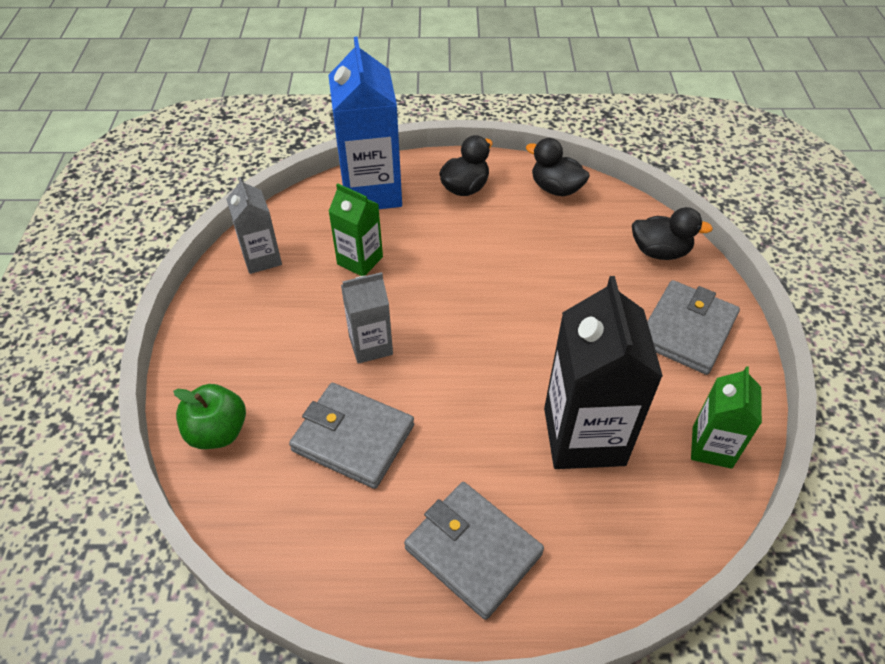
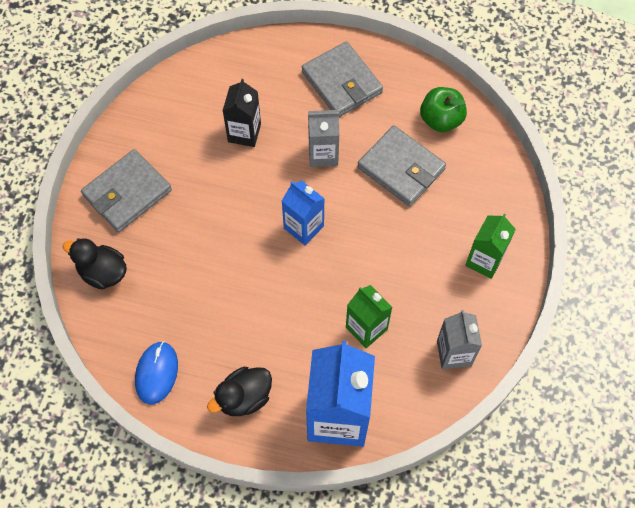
camera: 165 degrees left, 15 degrees up
green apple [173,384,246,449] -> green apple moved to [420,87,467,132]
grey carton [341,272,393,364] -> grey carton moved to [308,110,339,167]
black duck [526,138,590,196] -> blue mouse [135,341,178,405]
black carton [544,276,663,469] -> black carton [223,79,261,147], size x0.56
green carton [691,366,762,469] -> green carton moved to [465,214,516,279]
none -> blue carton [282,181,325,245]

